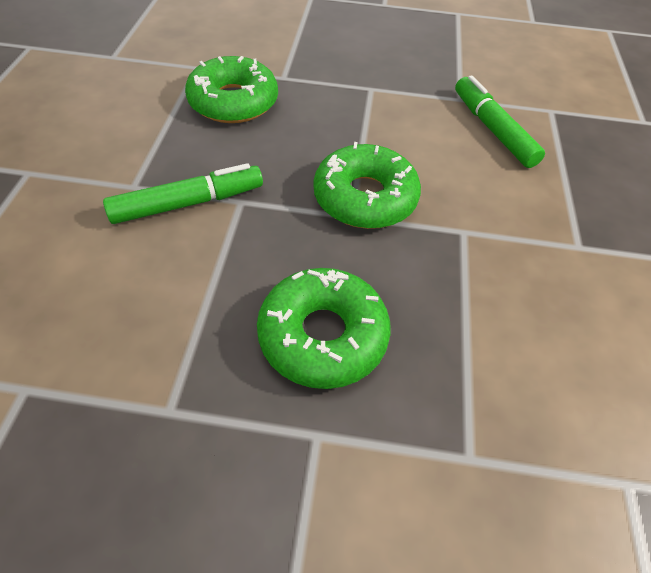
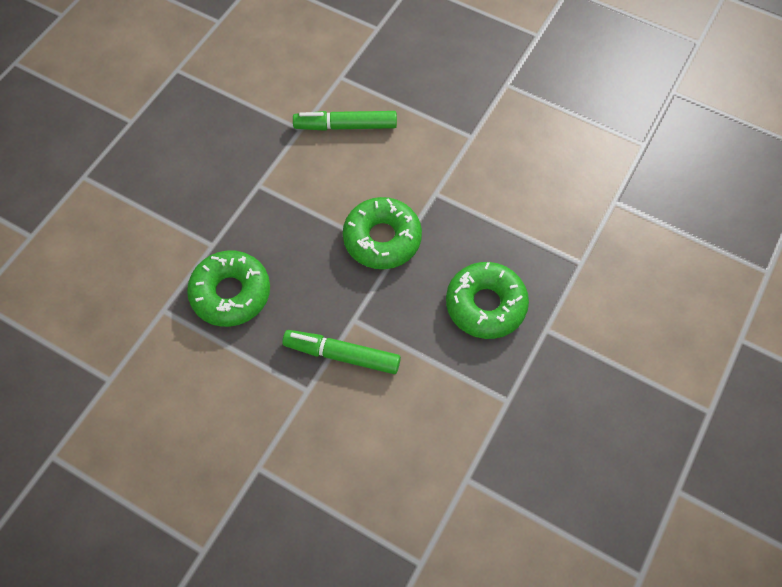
camera: 65 degrees left, 10 degrees up
green marker [103,163,263,224] -> green marker turned 75 degrees counterclockwise [282,330,401,374]

